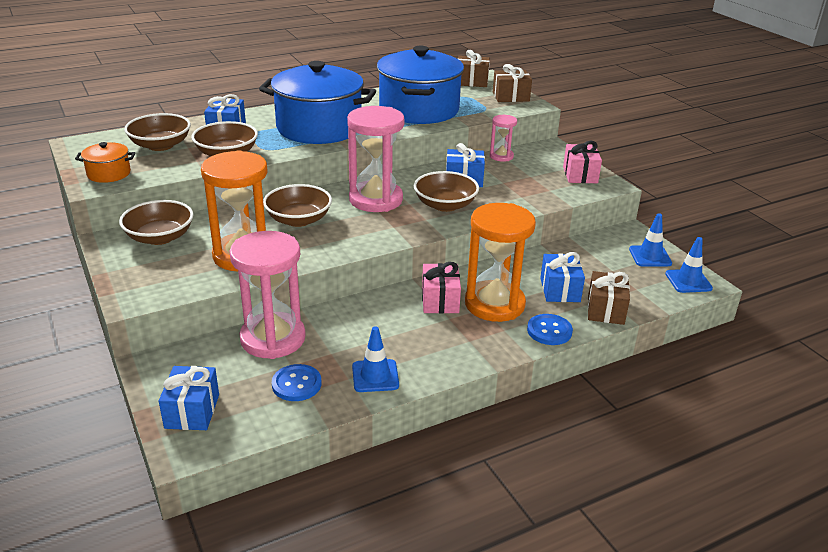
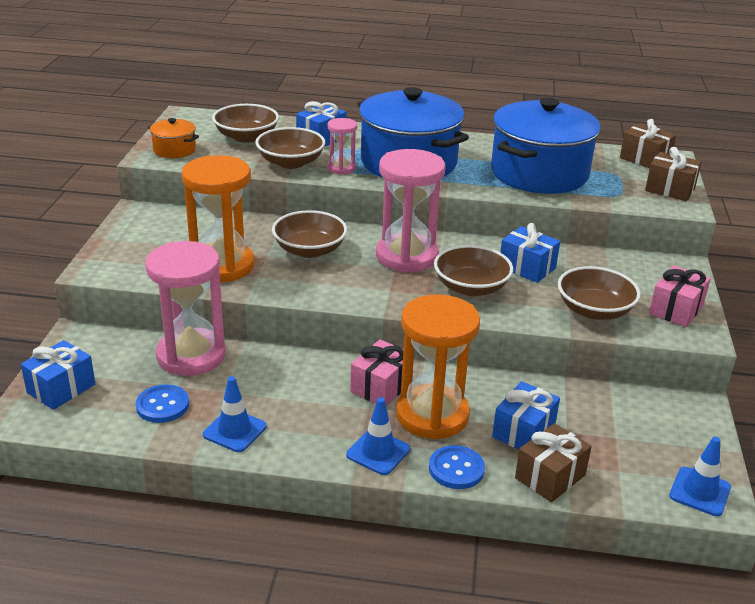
camera: 35 degrees right, 0 degrees up
brown bowl [119,200,194,245] -> brown bowl moved to [558,266,641,320]
pink hourglass [490,115,517,162] -> pink hourglass moved to [327,118,357,175]
blue traffic cone [629,213,672,266] -> blue traffic cone moved to [346,397,410,475]

